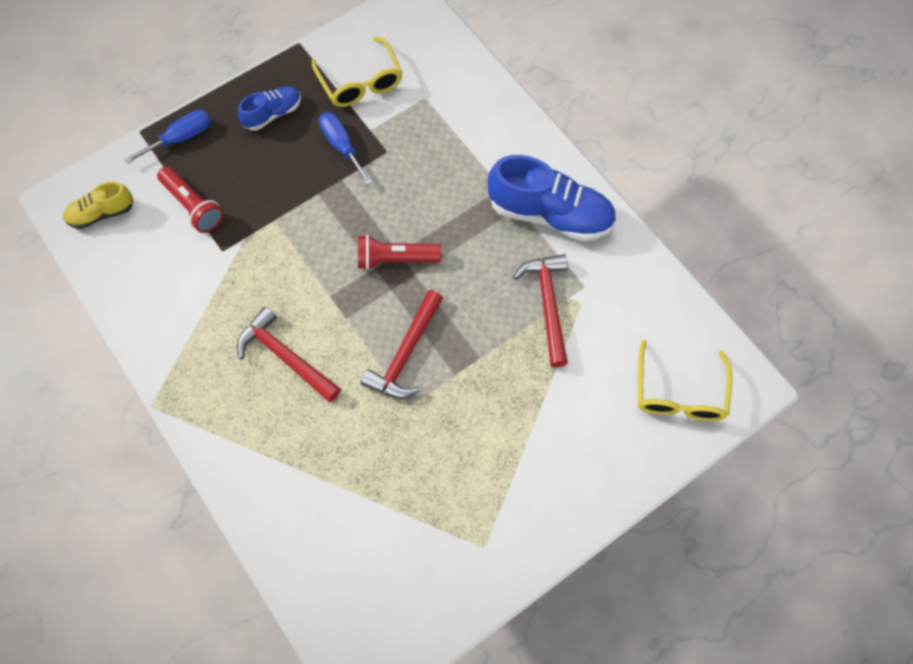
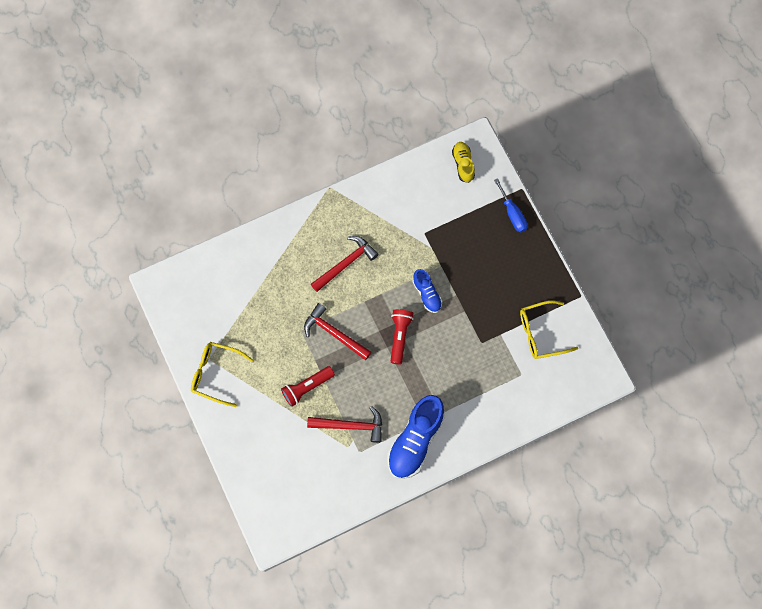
camera: 100 degrees right, 5 degrees up
red flashlight [157,167,223,233] -> red flashlight moved to [281,366,335,407]
blue shoe [238,86,301,131] -> blue shoe moved to [413,269,442,313]
blue screwdriver [319,112,372,185] -> none
yellow glasses [638,340,732,421] -> yellow glasses moved to [191,342,254,407]

